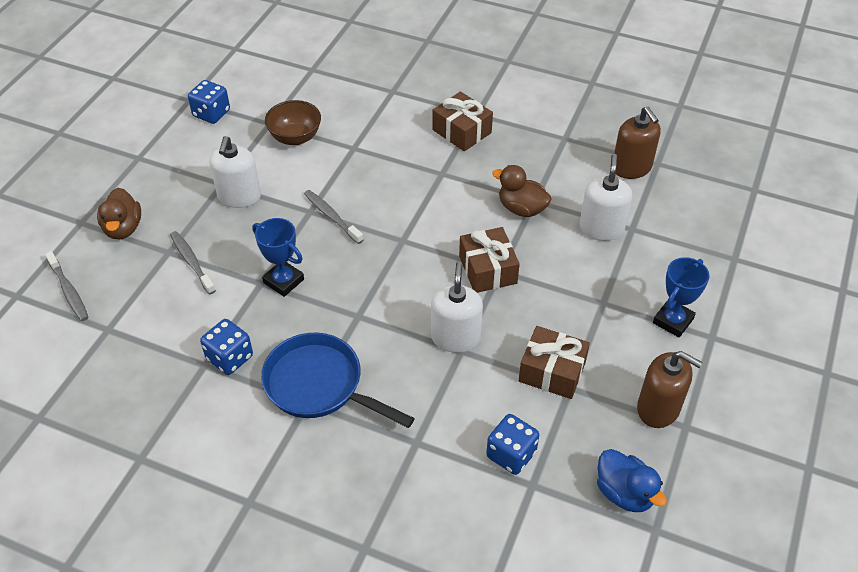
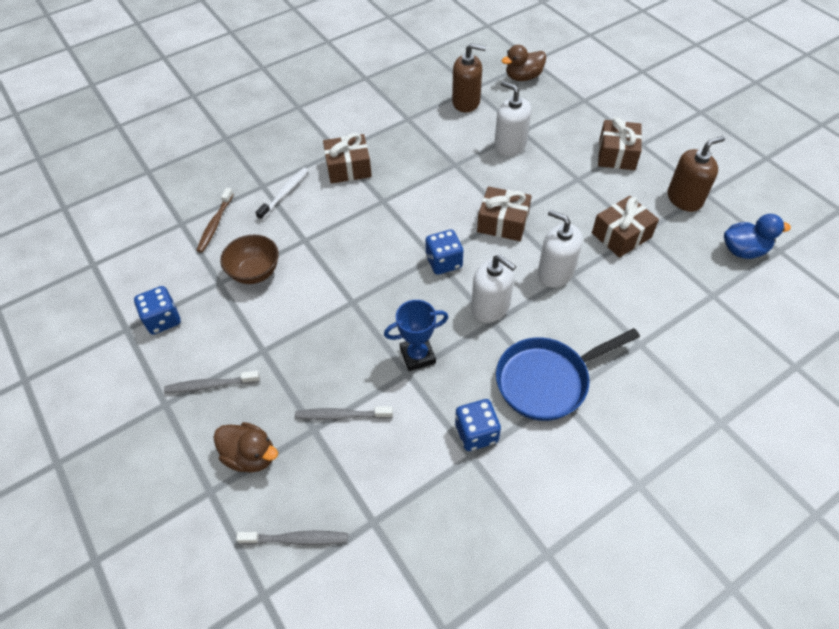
camera: 55 degrees left, 5 degrees up
white soap dispenser [209,136,261,208] -> white soap dispenser moved to [471,255,516,323]
grey toothbrush [304,190,363,244] -> grey toothbrush moved to [164,371,260,393]
blue dice [486,414,539,475] -> blue dice moved to [425,229,463,275]
brown duck [492,165,552,217] -> brown duck moved to [501,45,546,81]
blue trophy [653,257,710,338] -> brown gift [598,117,642,170]
none -> brown toothbrush [196,188,234,253]
none -> white toothbrush [255,168,308,220]

